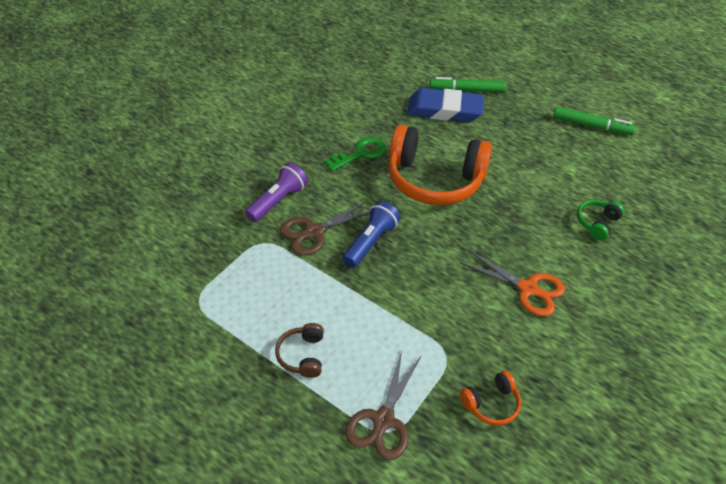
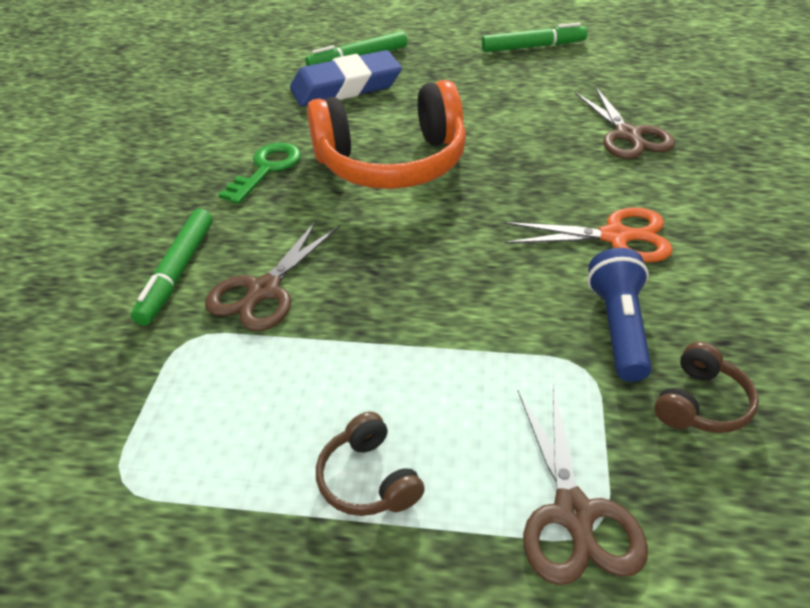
camera: 25 degrees left, 5 degrees down
purple flashlight [245,162,308,222] -> green marker [131,209,213,325]
blue flashlight [343,201,401,268] -> blue flashlight moved to [587,248,652,382]
orange headphones [460,370,521,426] -> brown headphones [654,342,759,433]
green headphones [577,200,624,240] -> brown scissors [575,87,675,159]

